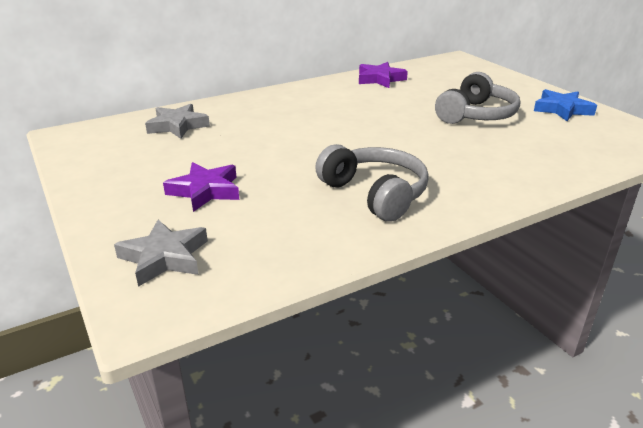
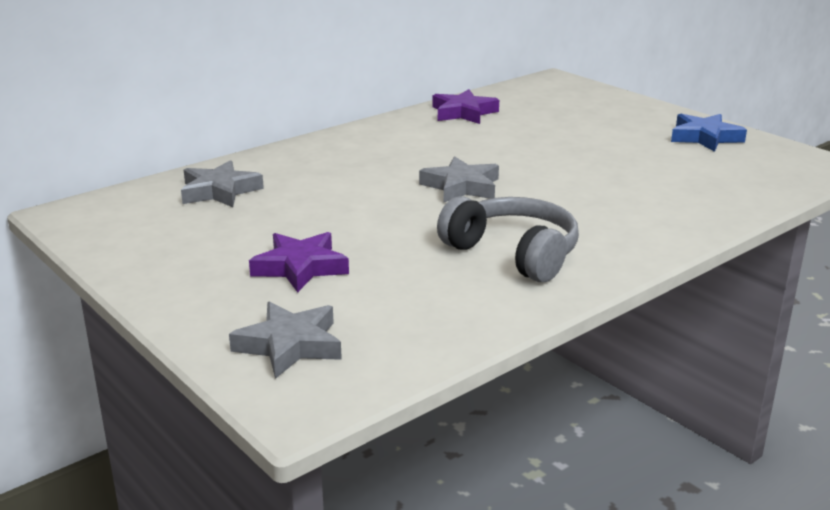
camera: 10 degrees left, 5 degrees down
grey headphones [435,72,520,124] -> none
none -> grey star [419,156,499,202]

